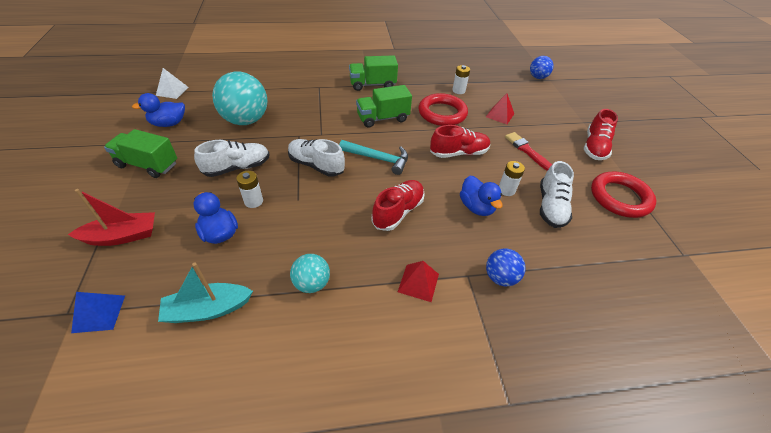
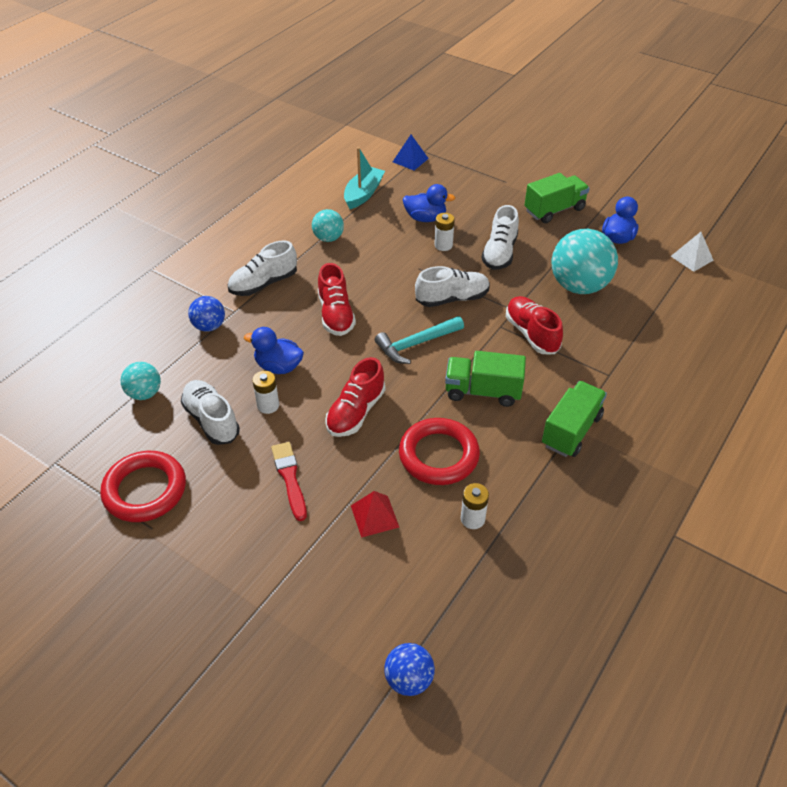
camera: 135 degrees right, 0 degrees up
red boat [68,189,155,246] -> none
green truck [356,85,412,128] -> green truck turned 105 degrees counterclockwise [445,351,526,407]
red pyramid [398,261,439,302] -> white shoe [228,241,297,296]
red brush [505,132,552,171] -> red brush turned 120 degrees counterclockwise [271,442,307,521]
red shoe [584,109,618,160] -> red shoe moved to [506,296,563,354]
none -> turquoise ball [121,362,161,400]

